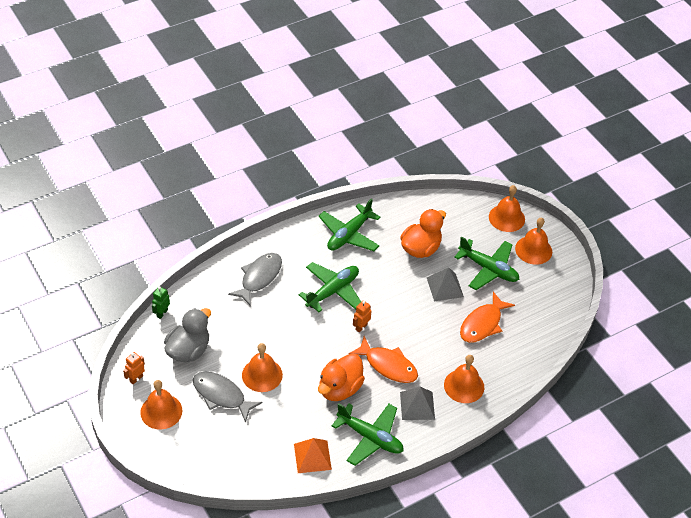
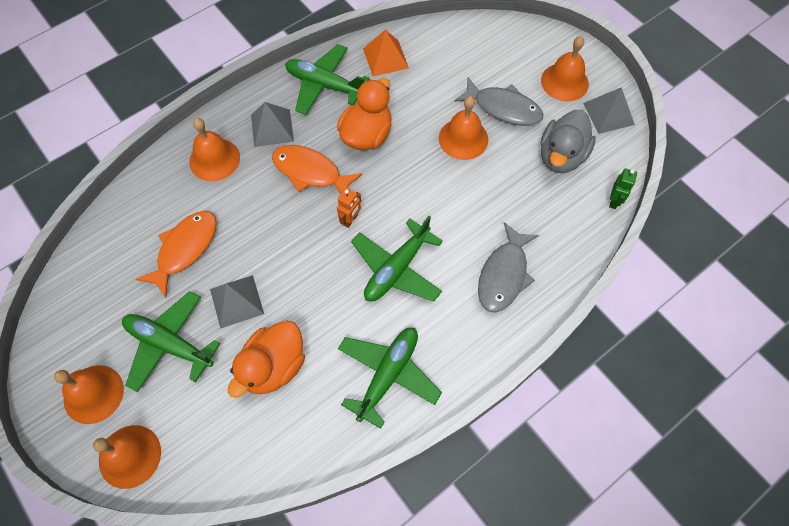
camera: 175 degrees right, 15 degrees up
orange robot [123,352,145,384] -> grey pyramid [583,87,635,134]

